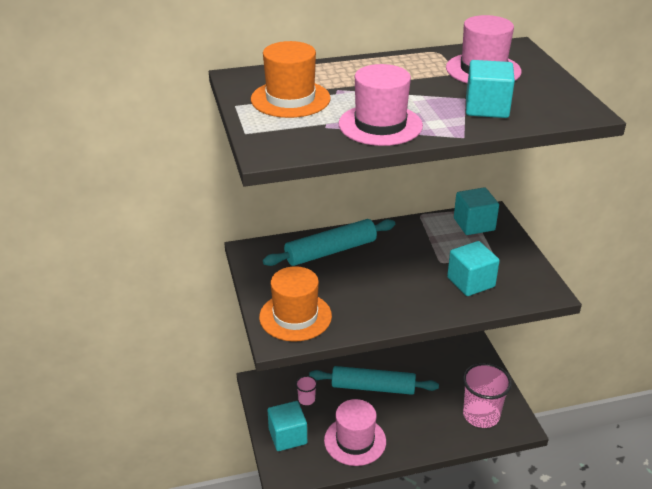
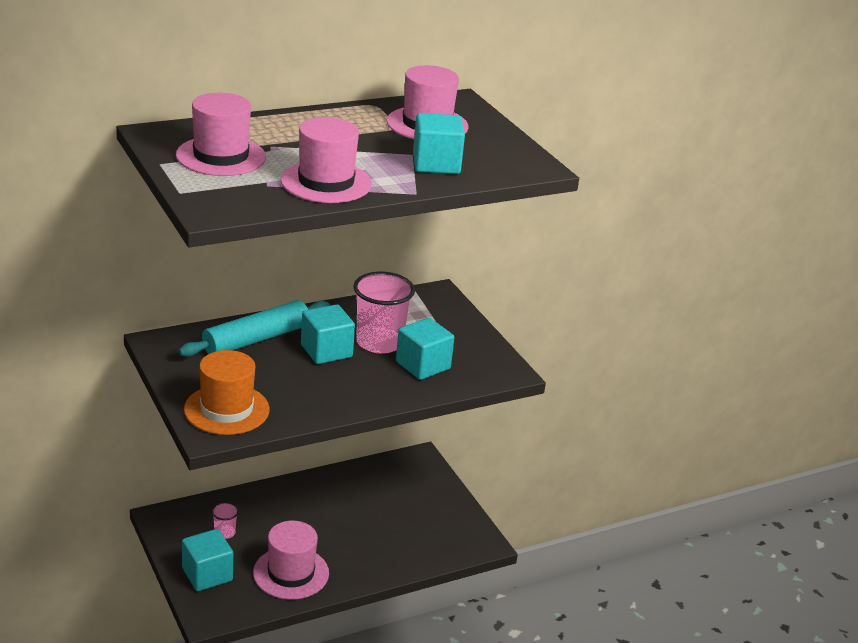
camera: 15 degrees left, 5 degrees down
orange hat [251,41,331,118] -> pink hat [176,93,266,176]
turquoise rolling pin [309,366,439,395] -> none
turquoise cube [454,187,499,235] -> turquoise cube moved to [301,304,355,364]
pink cup [463,363,512,428] -> pink cup moved to [353,272,415,354]

